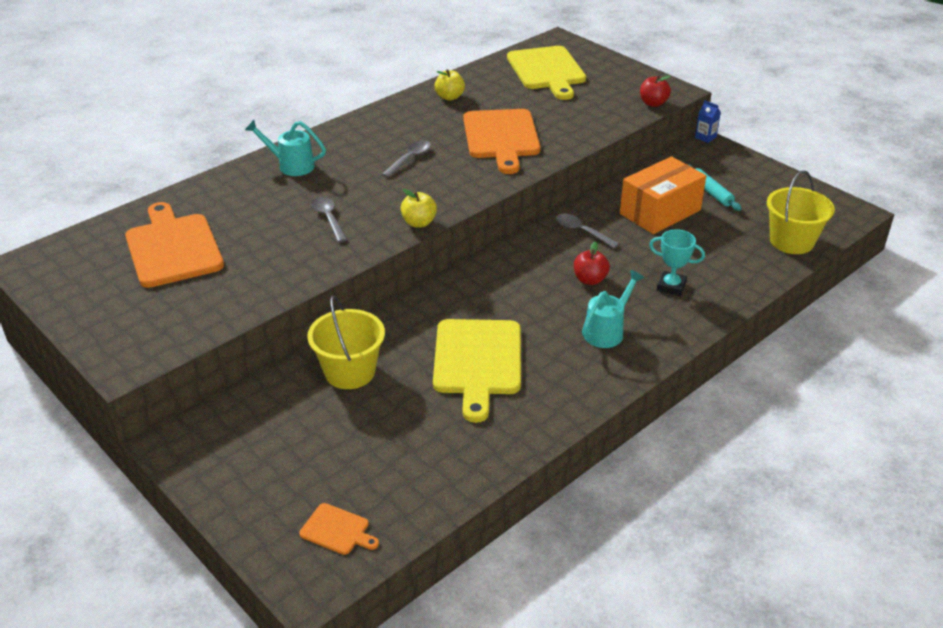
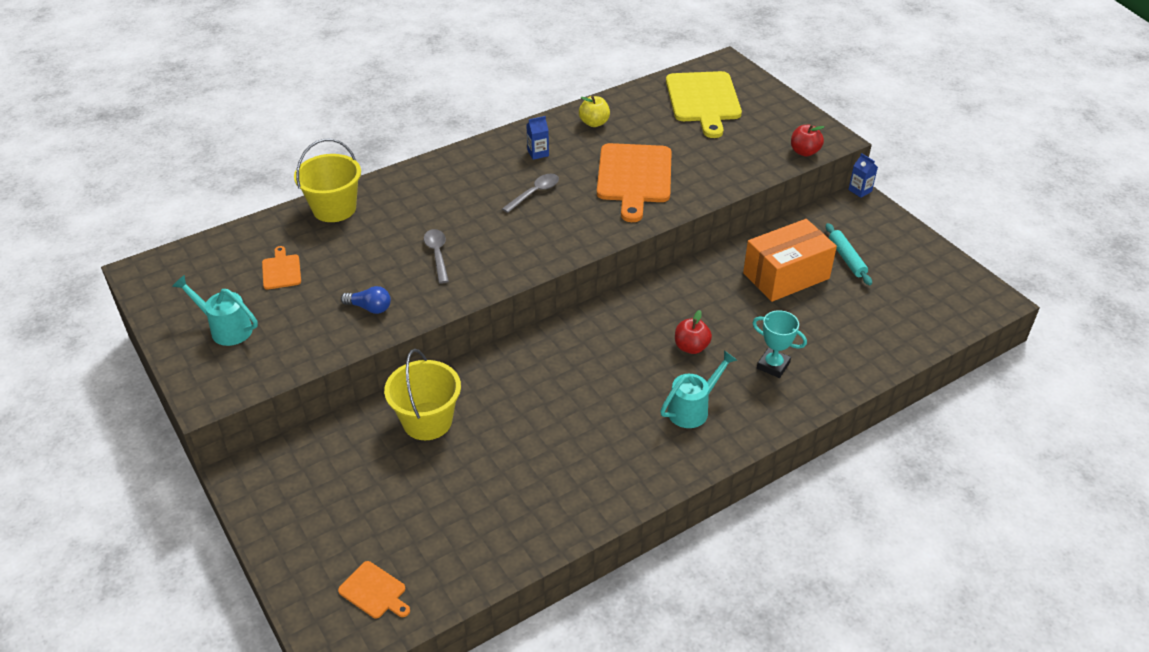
camera: 10 degrees right, 5 degrees up
orange cutting board [125,202,224,288] -> orange cutting board [262,246,301,290], size x0.46
turquoise watering can [245,120,326,176] -> turquoise watering can moved to [172,275,258,346]
yellow apple [401,189,437,227] -> none
yellow cutting board [433,319,521,423] -> none
grey spoon [556,214,619,248] -> none
yellow bucket [767,170,835,254] -> yellow bucket moved to [294,139,361,222]
none -> blue light bulb [341,286,391,314]
none -> blue carton [526,116,549,160]

